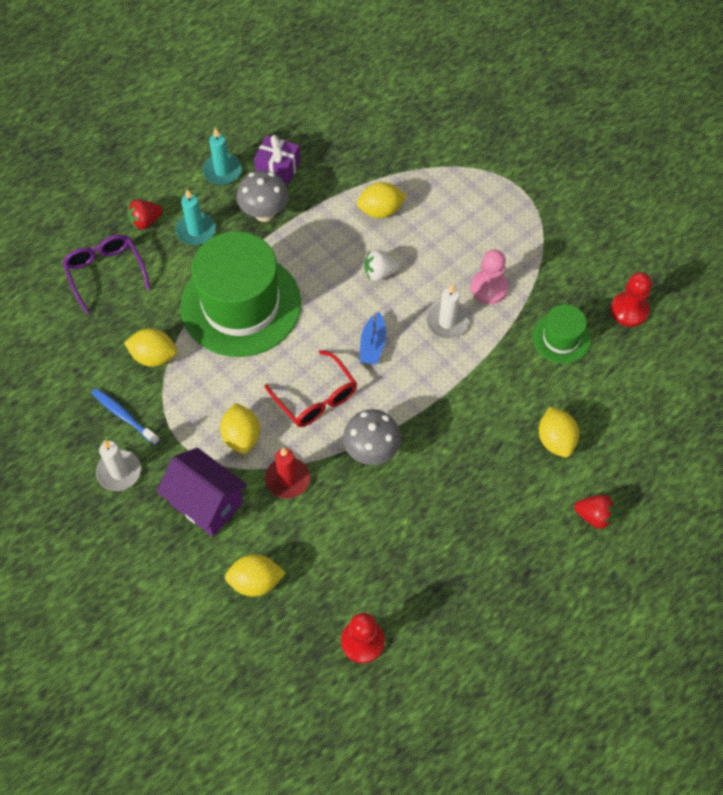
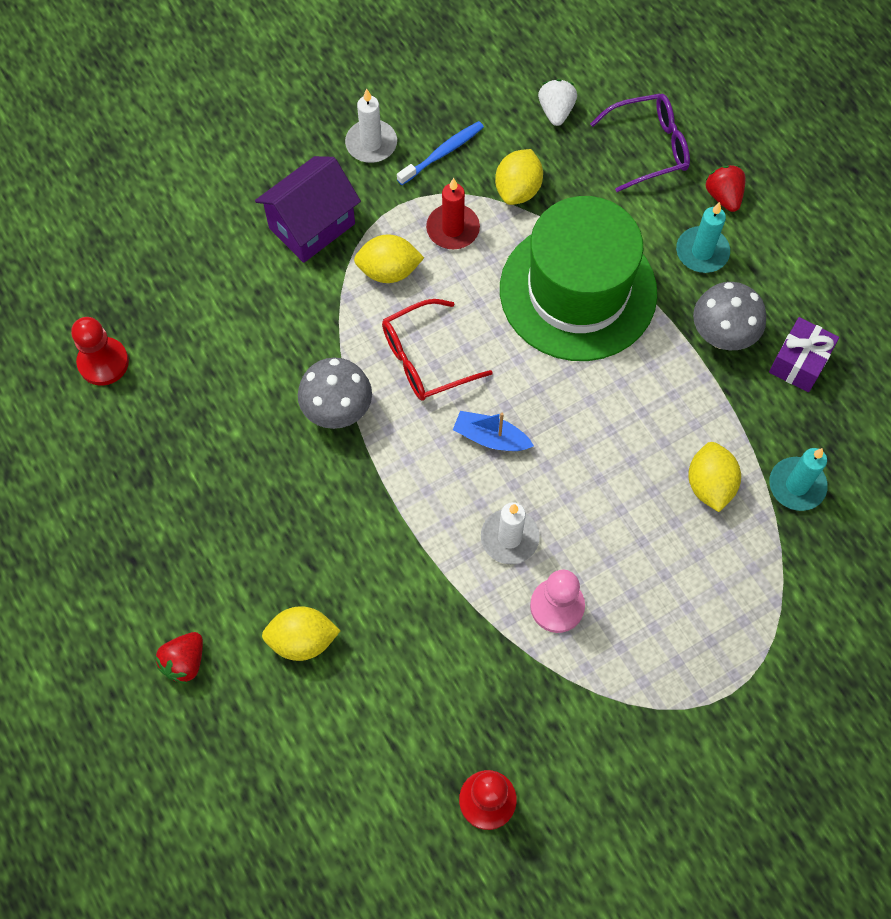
camera: 100 degrees right, 5 degrees up
turquoise candle [203,128,242,185] -> turquoise candle moved to [769,448,828,511]
yellow lemon [225,554,285,597] -> none
red candle [265,448,310,499] -> red candle moved to [426,178,480,249]
white strawberry [365,250,400,281] -> white strawberry moved to [538,79,577,126]
green hat [532,304,591,364] -> none

